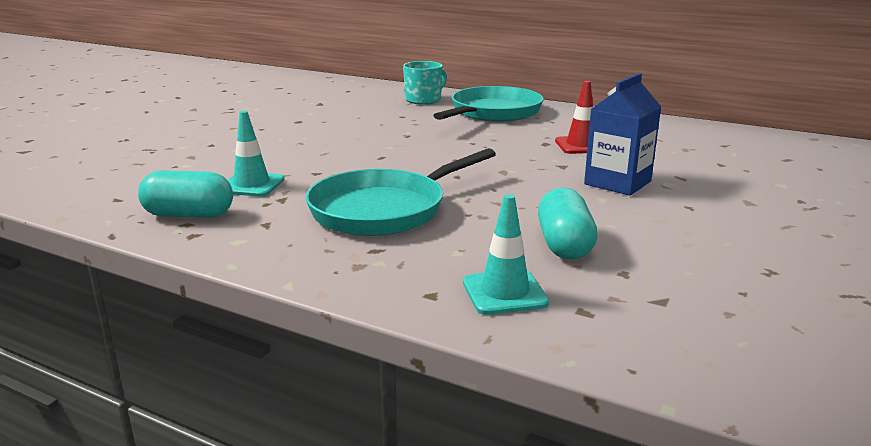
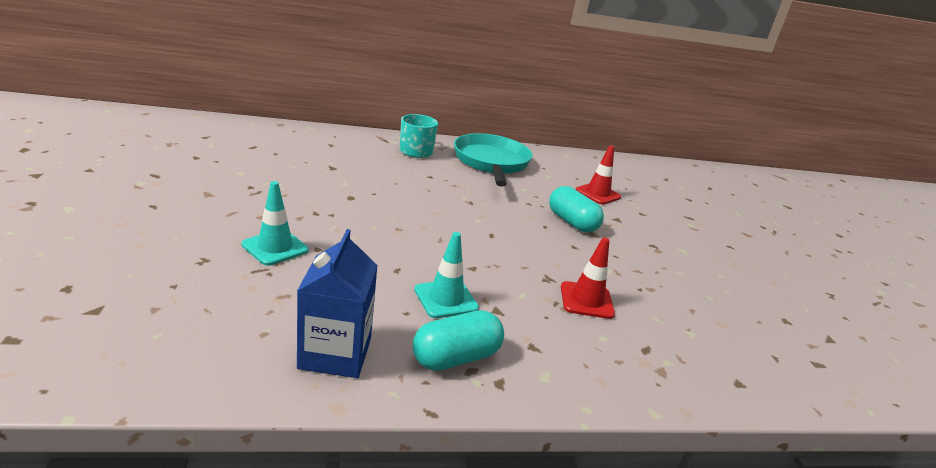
camera: 40 degrees left, 5 degrees up
turquoise pan [305,148,496,236] -> red traffic cone [561,237,615,319]
turquoise traffic cone [463,194,549,315] -> turquoise traffic cone moved to [241,181,309,266]
turquoise capsule [538,188,597,259] -> turquoise capsule moved to [549,186,604,232]
blue carton [584,73,661,196] -> blue carton moved to [297,229,378,378]

